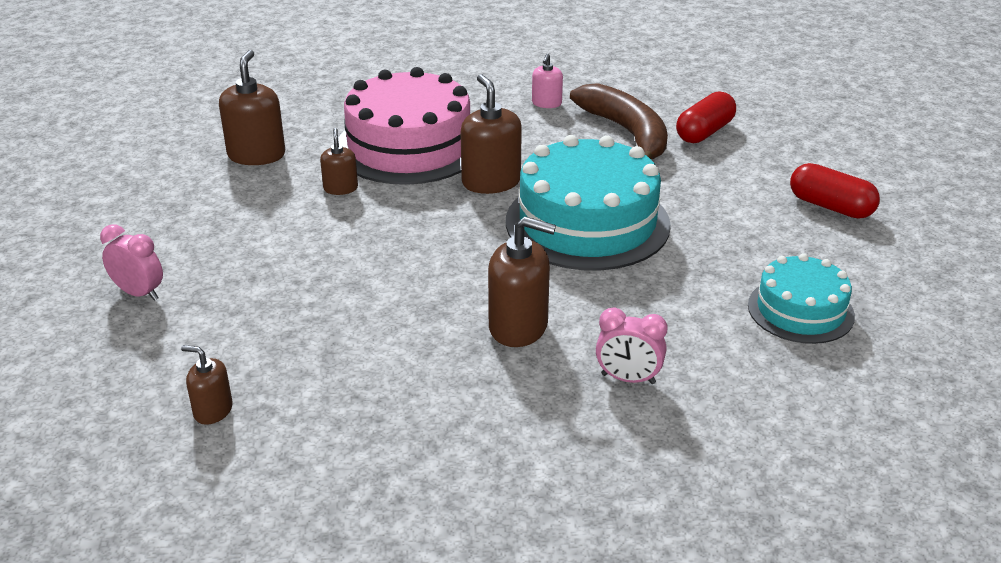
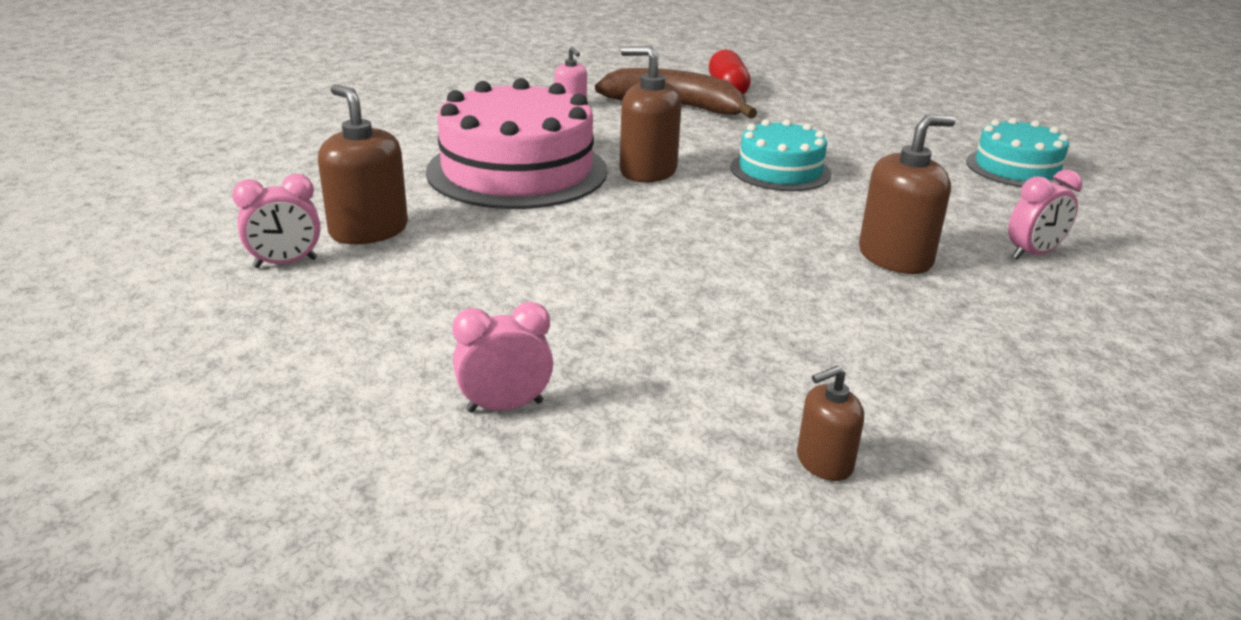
camera: 45 degrees left, 5 degrees down
brown soap dispenser [320,128,358,195] -> none
turquoise cake [506,135,671,271] -> turquoise cake [730,119,831,191], size x0.57
red capsule [790,163,880,219] -> none
none -> pink clock [232,174,321,268]

